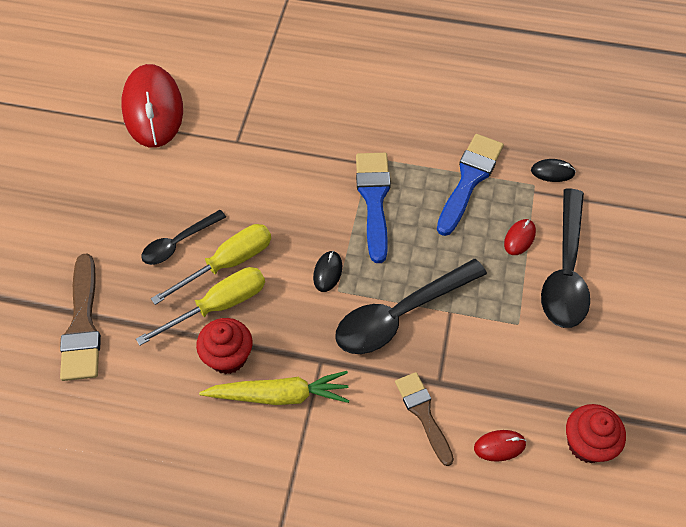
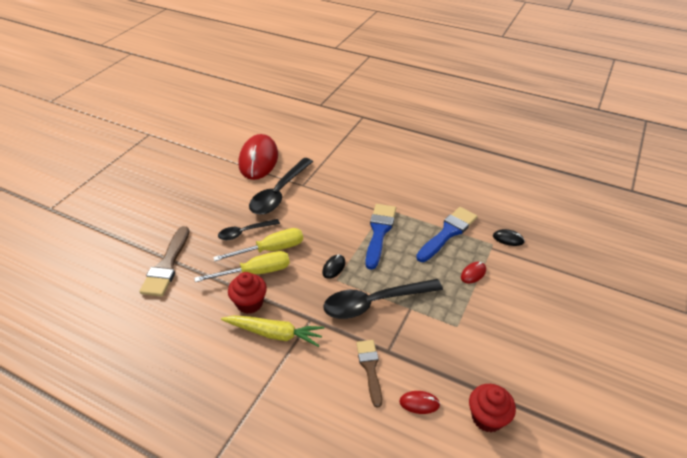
camera: 15 degrees right, 15 degrees down
black spoon [541,189,590,328] -> black spoon moved to [249,158,313,215]

